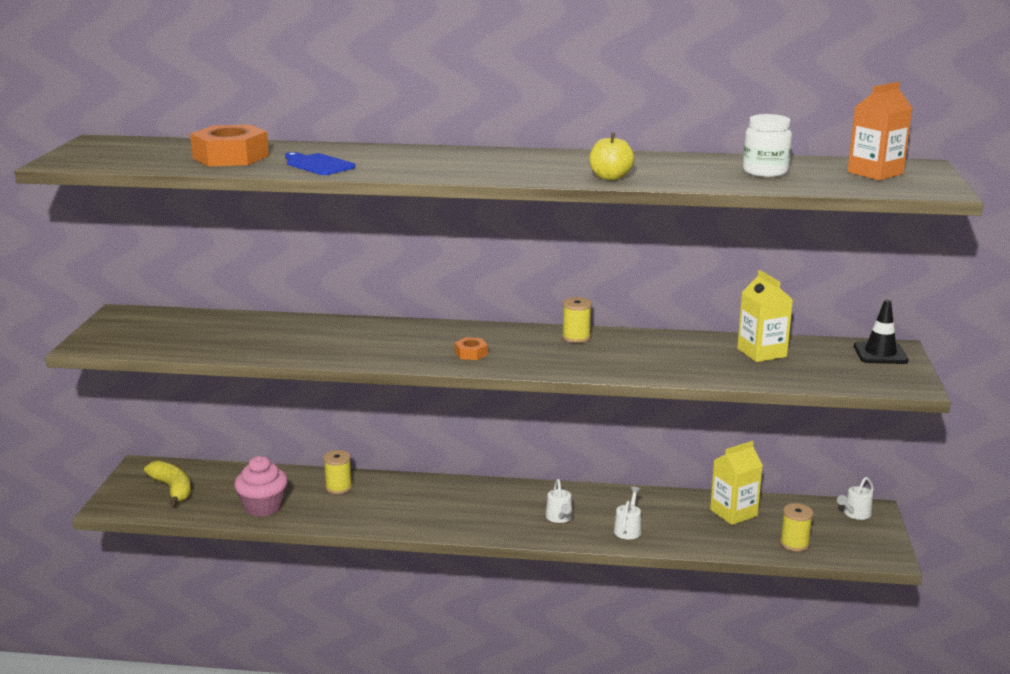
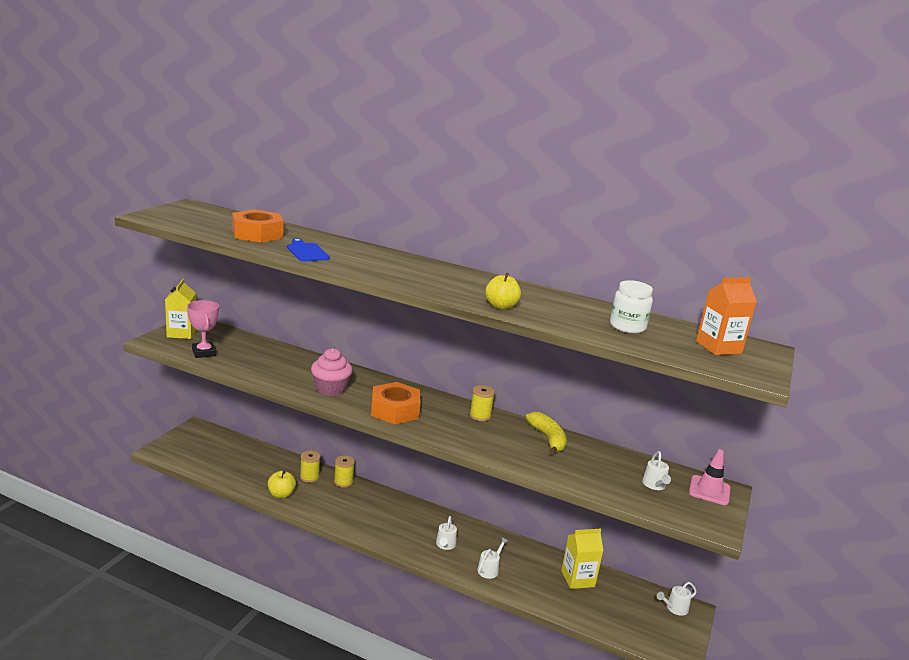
camera: 15 degrees right, 0 degrees up
yellow banana [144,461,191,506] -> yellow banana moved to [526,412,567,455]
pink cupcake [234,456,288,517] -> pink cupcake moved to [311,348,353,396]
orange nut [455,337,488,360] -> orange nut [371,382,421,424], size x2.17
yellow carton [737,270,793,362] -> yellow carton moved to [165,279,196,339]
yellow spool [780,503,813,552] -> yellow spool moved to [334,455,355,488]
black traffic cone [854,300,908,364] -> pink traffic cone [689,449,731,505]
none -> pink trophy [187,300,219,358]
none -> yellow apple [268,470,296,498]
none -> white watering can [642,451,671,490]

